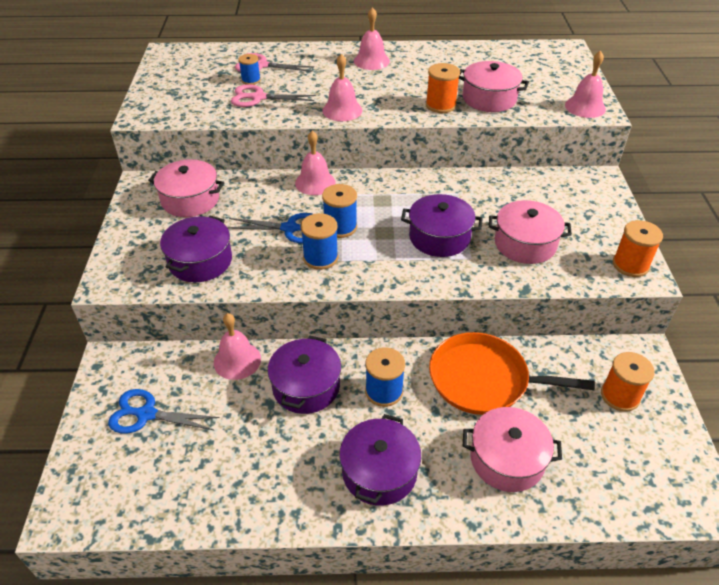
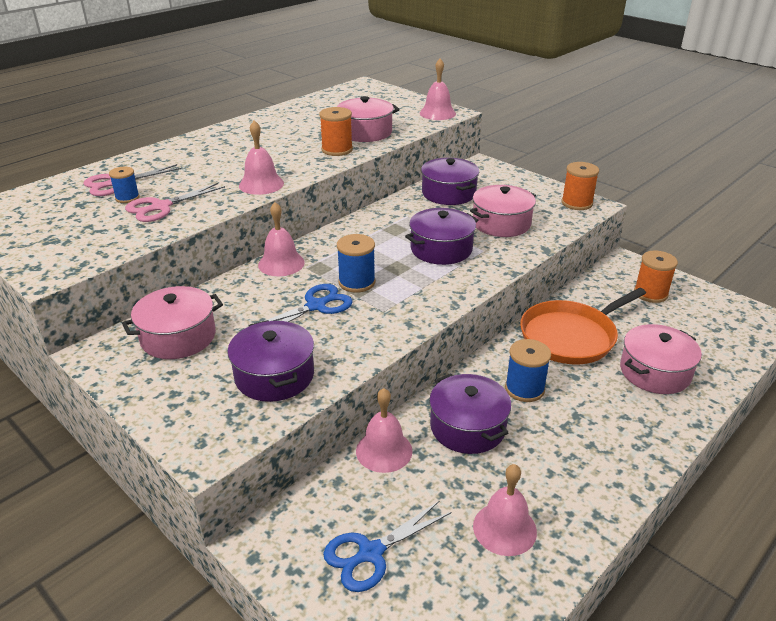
camera: 45 degrees left, 10 degrees down
blue spool [300,213,338,270] -> none
purple pot [339,414,421,506] -> purple pot moved to [421,158,479,205]
pink bell [354,7,390,70] -> pink bell moved to [473,464,537,556]

